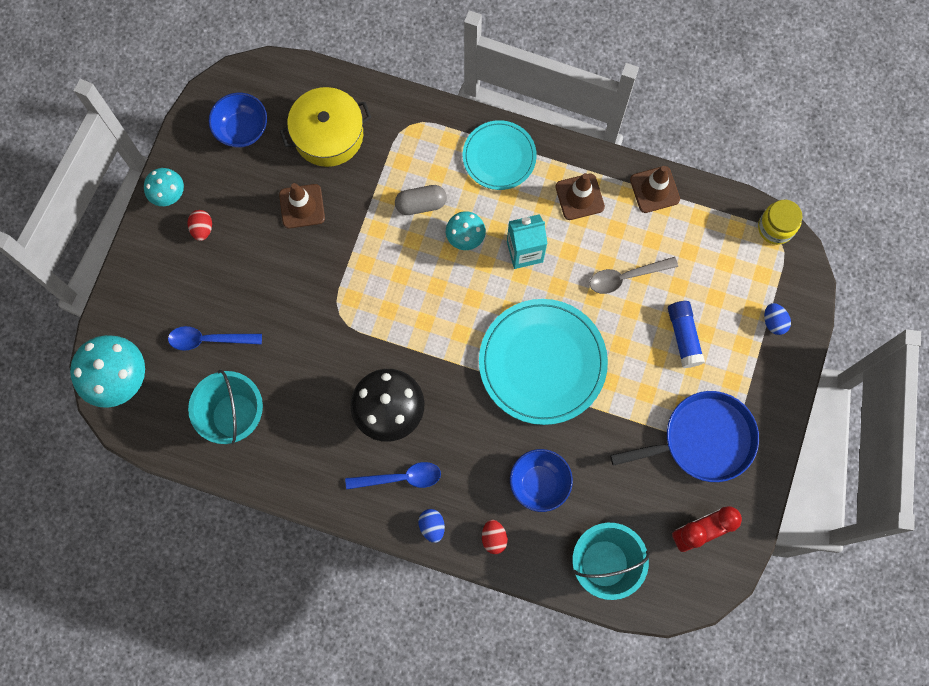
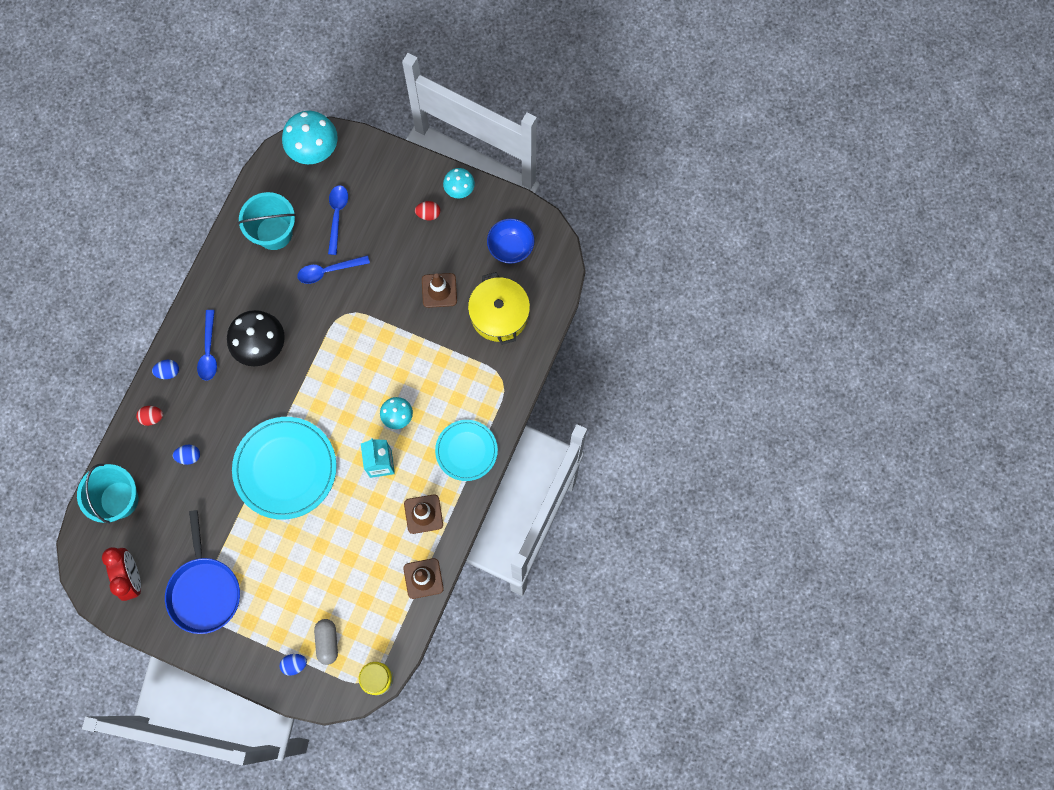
camera: 95 degrees right, 0 degrees up
grey capsule [395,185,447,215] -> grey capsule moved to [314,619,338,665]
blue bowl [510,449,573,512] -> blue egg [173,445,200,465]
grey spoon [590,257,678,294] -> none
blue glue stick [668,301,705,368] -> none
none -> blue spoon [298,255,370,284]

